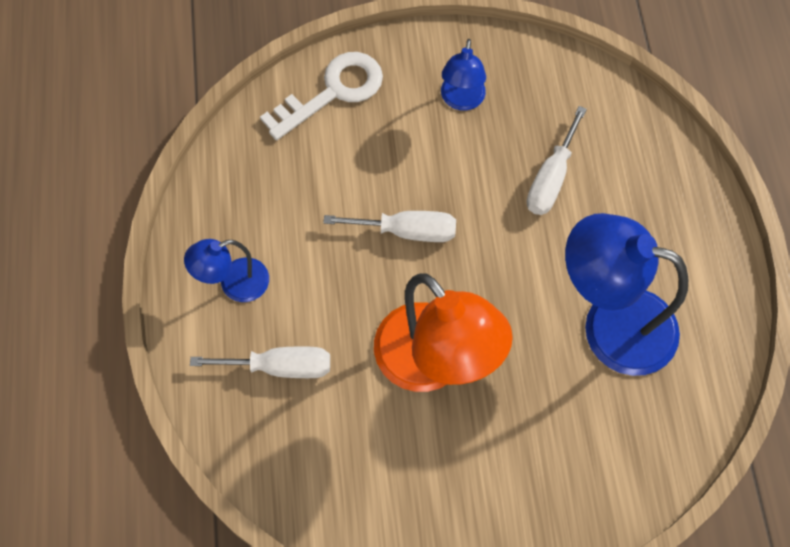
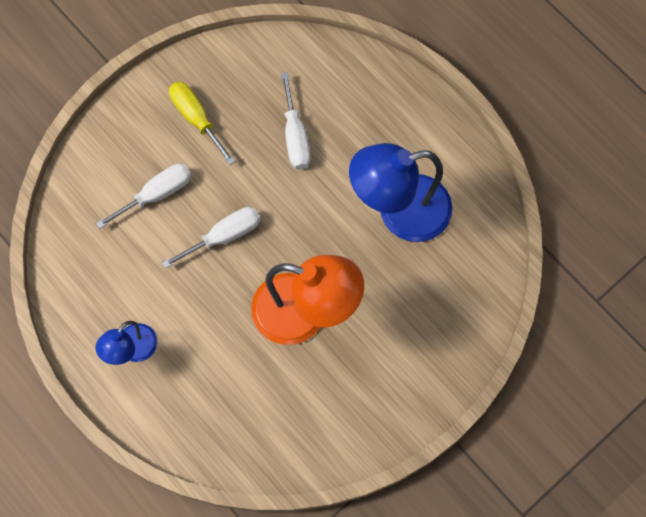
camera: 35 degrees left, 5 degrees up
white screwdriver [190,346,330,378] -> white screwdriver moved to [96,163,191,229]
white key [260,52,383,140] -> none
blue lamp [441,39,486,111] -> yellow screwdriver [169,82,235,165]

